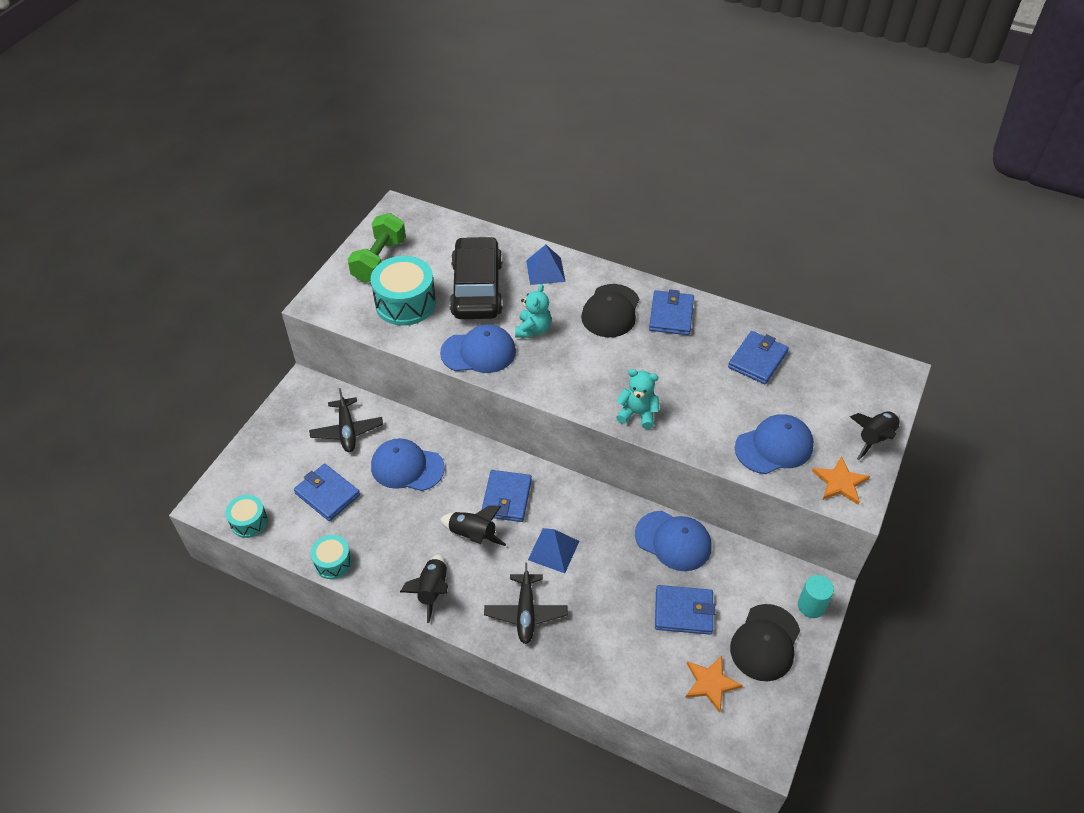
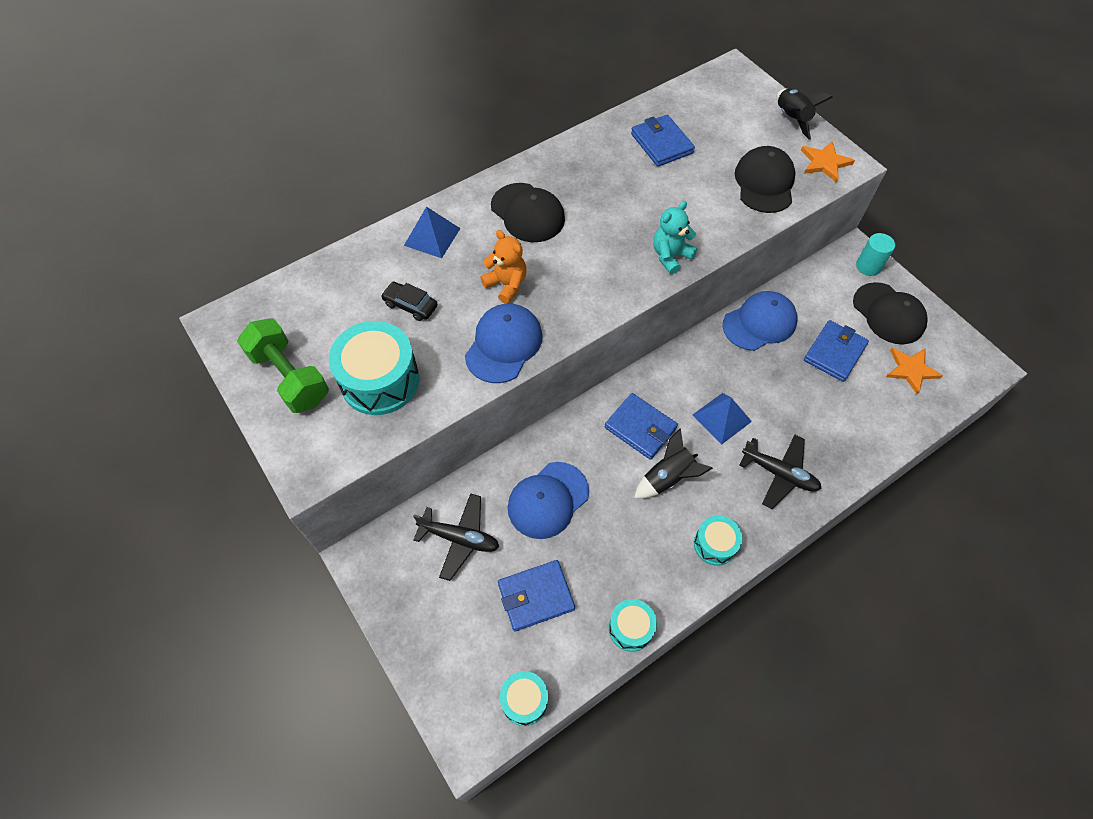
camera: 60 degrees left, 10 degrees up
black rocket [400,555,448,623] -> turquoise drum [694,515,742,566]
black car [449,236,503,319] -> black car [381,282,438,321], size x0.42
turquoise teddy bear [515,284,551,338] -> orange teddy bear [480,230,527,304]
blue wallet [649,290,694,335] -> none
blue cap [735,414,814,474] -> black cap [735,146,795,213]

